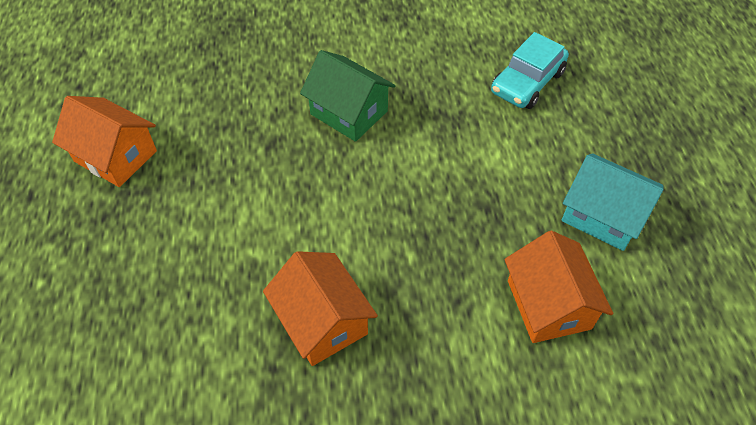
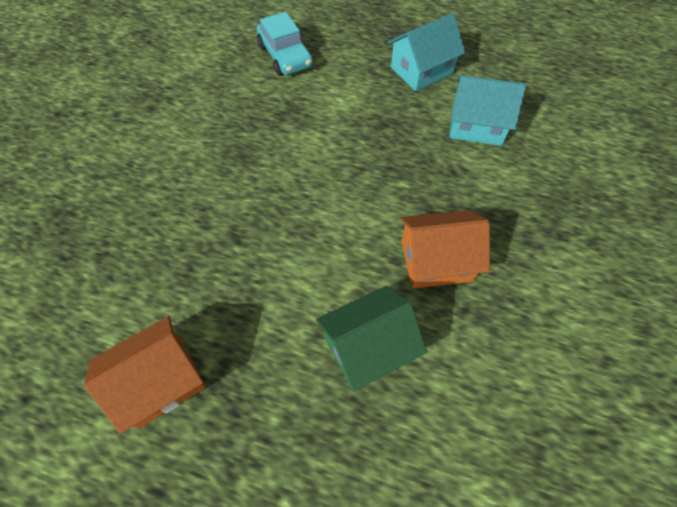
camera: 65 degrees left, 5 degrees up
green house [300,50,396,142] -> green house moved to [316,286,427,391]
orange house [504,230,613,343] -> turquoise house [449,75,526,146]

